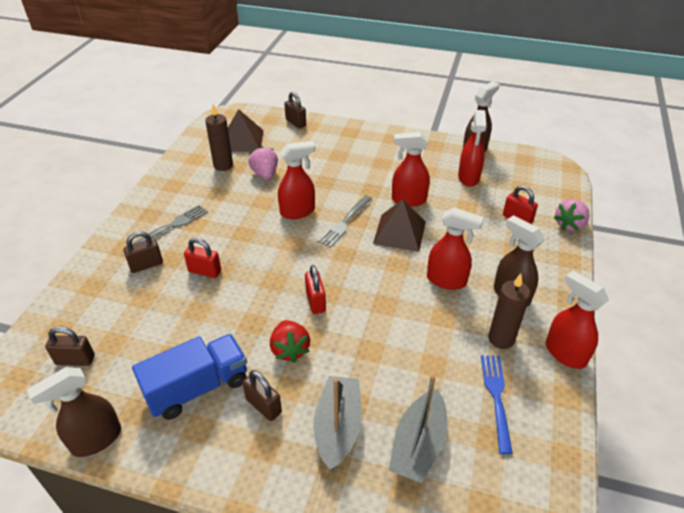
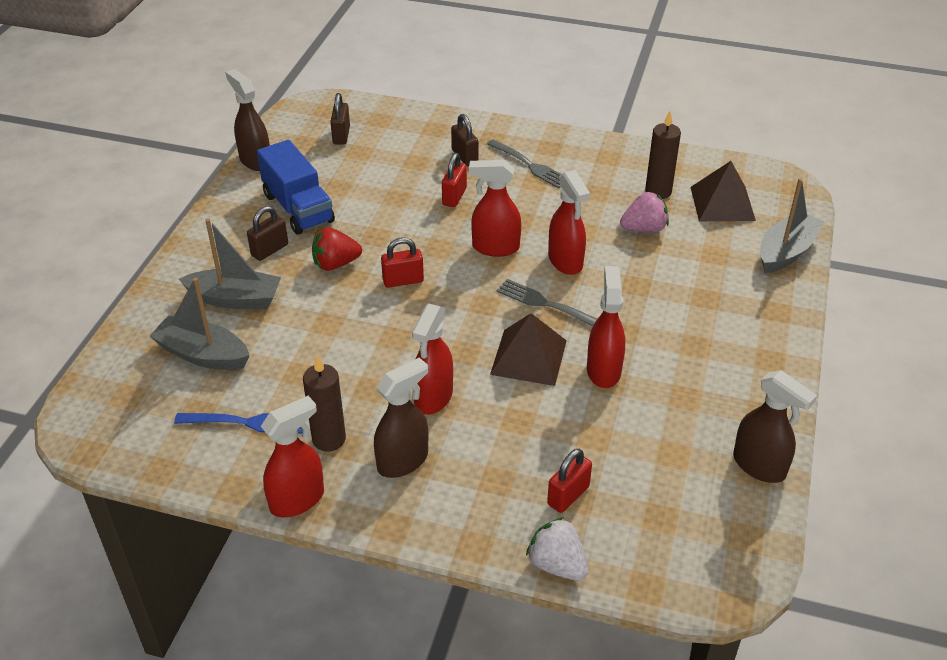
camera: 90 degrees right, 0 degrees up
brown padlock [284,92,306,129] -> grey boat [760,178,825,273]
red spray bottle [458,110,486,187] -> red spray bottle moved to [469,160,521,257]
pink strawberry [553,199,590,232] -> white strawberry [526,517,588,581]

